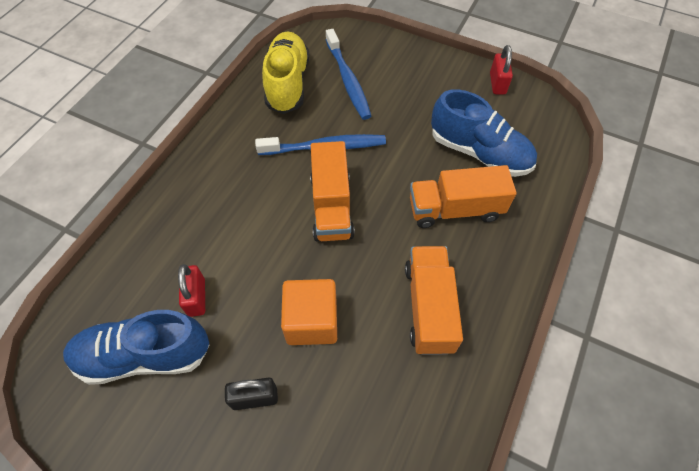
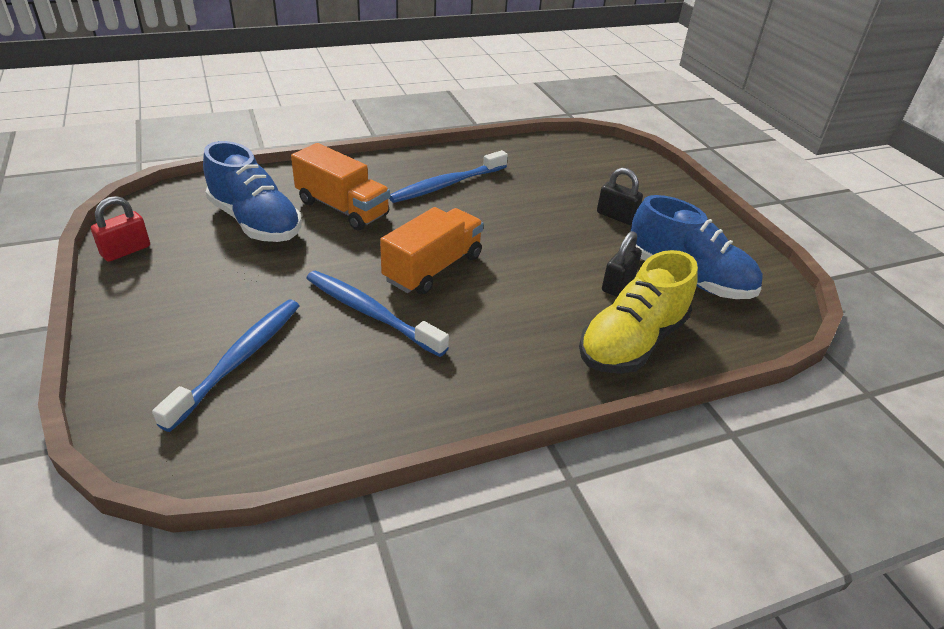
camera: 140 degrees left, 20 degrees down
red padlock [178,264,205,317] -> black padlock [602,231,642,297]
yellow shoe [262,31,309,114] -> yellow shoe moved to [579,250,698,374]
orange cube [281,279,337,345] -> none
orange truck [405,246,463,355] -> blue toothbrush [389,150,508,203]
blue shoe [431,89,537,177] -> blue shoe turned 150 degrees clockwise [203,141,302,242]

